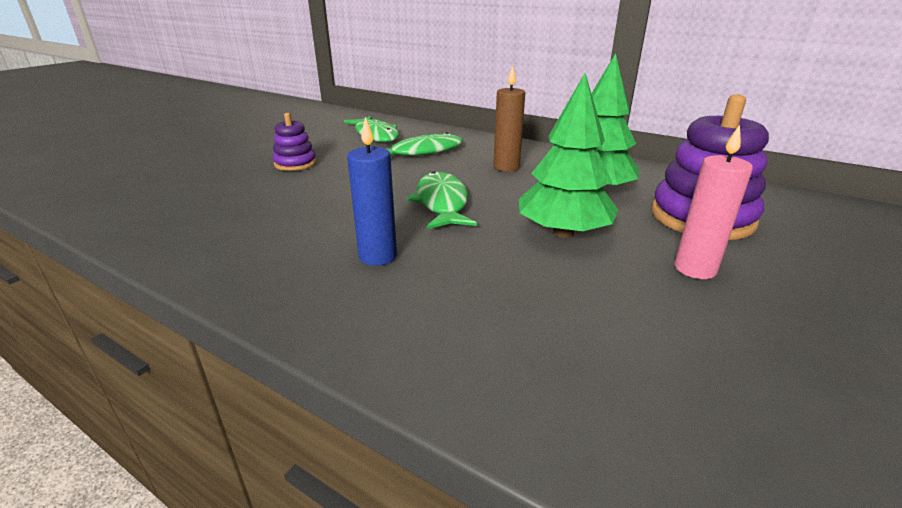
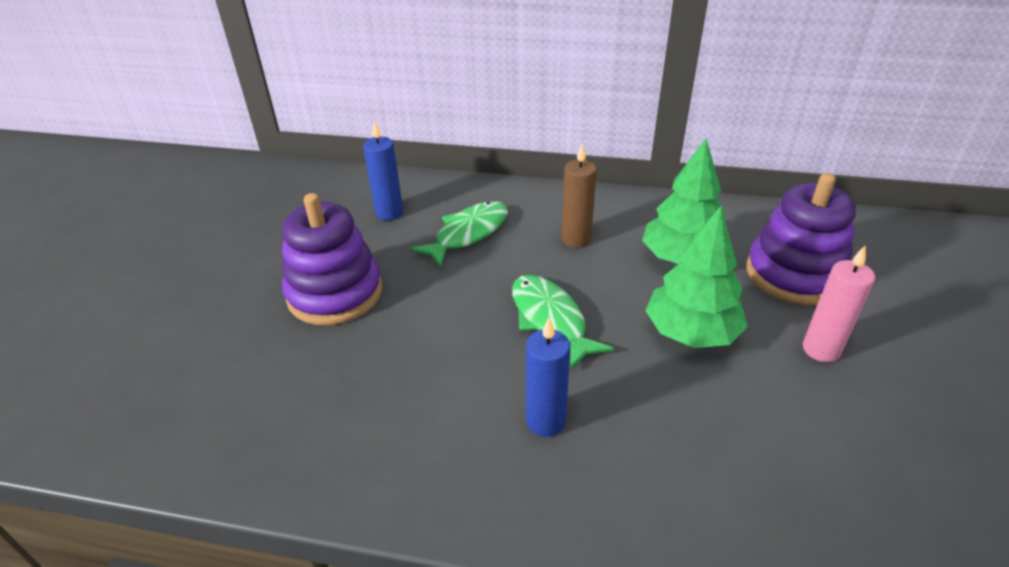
camera: 20 degrees left, 10 degrees up
purple stacking toy [273,113,317,171] -> purple stacking toy [282,193,382,326], size x1.85
green fish [344,116,399,142] -> blue candle [363,120,403,220]

